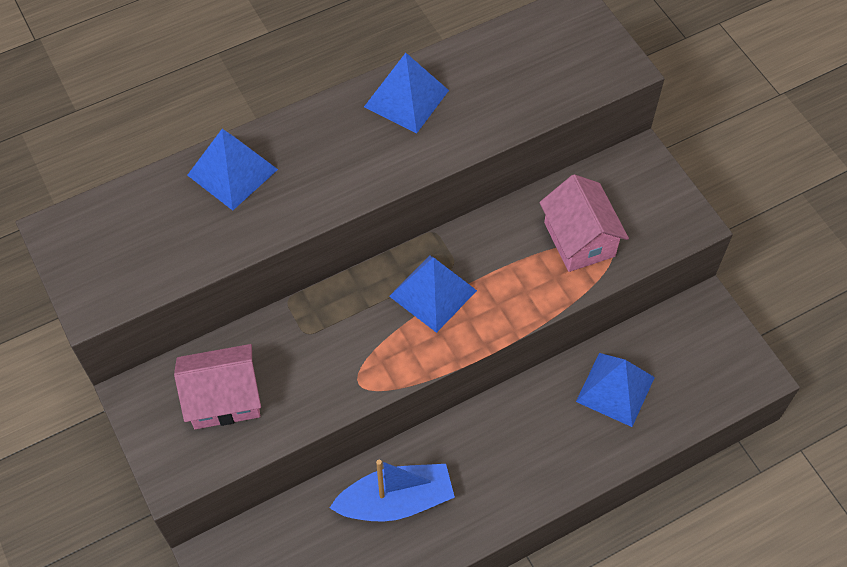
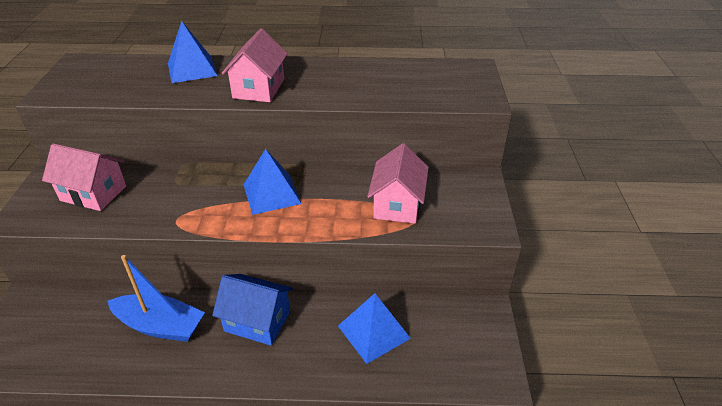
camera: 30 degrees right, 20 degrees down
blue pyramid [364,53,449,133] -> none
none -> blue house [212,274,293,346]
none -> pink house [221,28,288,102]

